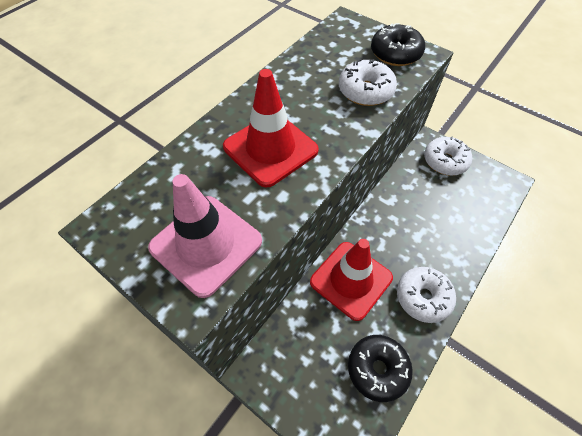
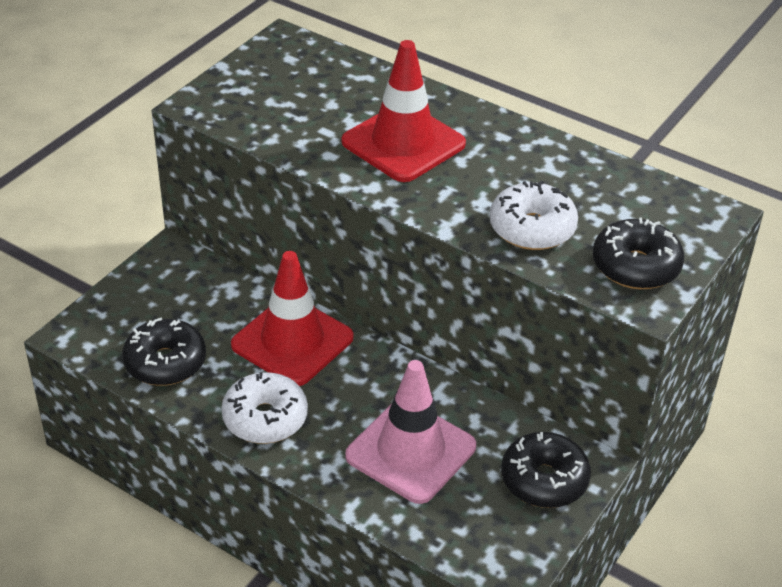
camera: 85 degrees right, 15 degrees down
pink traffic cone [148,174,262,298] -> pink traffic cone moved to [345,360,476,504]
white donut [424,136,472,176] -> black donut [501,432,591,508]

